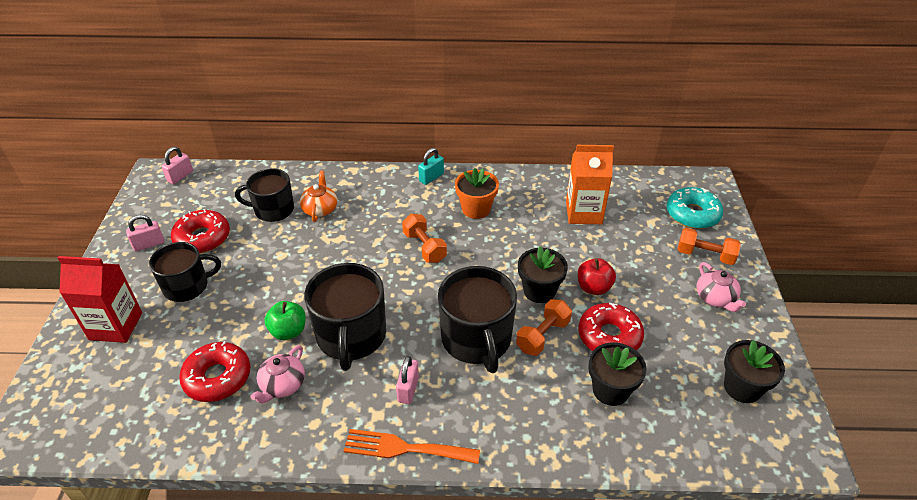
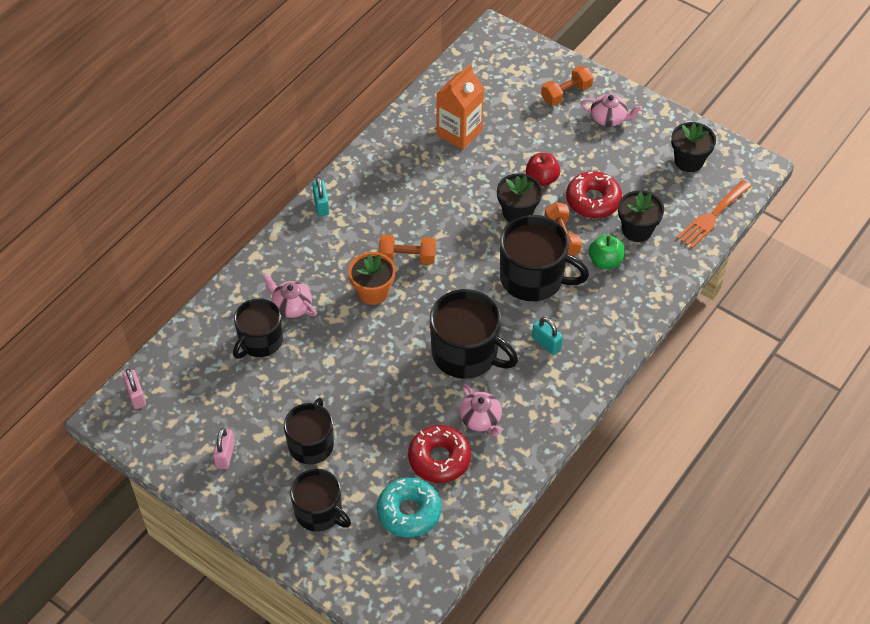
camera: 55 degrees left, 10 degrees up
red carton [58,256,142,343] -> black mug [290,469,351,532]
red donut [171,209,230,254] -> none
green apple [265,301,306,340] -> green apple moved to [589,234,625,269]
orange teapot [300,171,337,222] -> pink teapot [263,273,317,318]
orange fork [344,429,480,464] -> orange fork moved to [677,180,752,248]
pink padlock [396,356,419,404] -> turquoise padlock [532,317,563,355]
orange flower pot [455,168,499,219] -> orange flower pot moved to [348,252,396,305]
turquoise donut [666,187,723,229] -> turquoise donut moved to [377,477,441,538]

